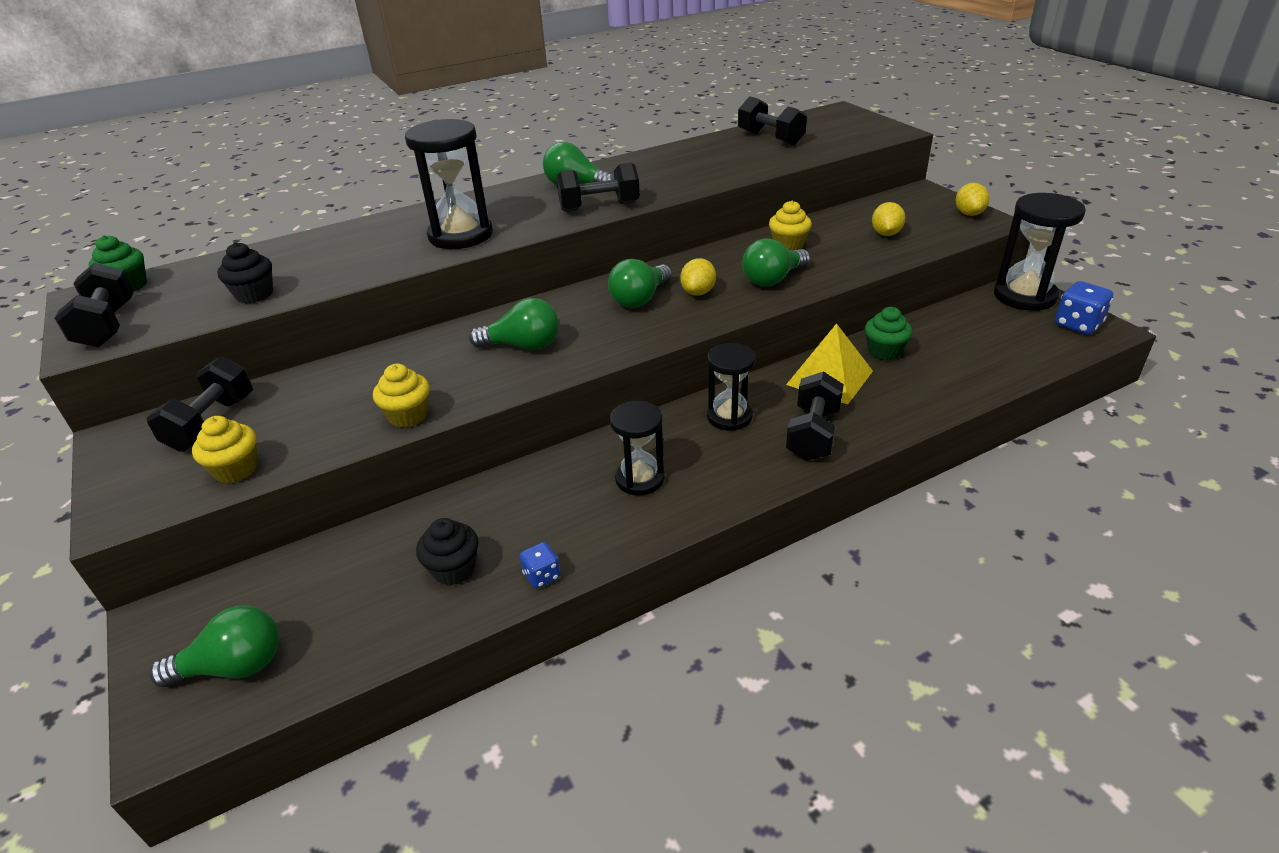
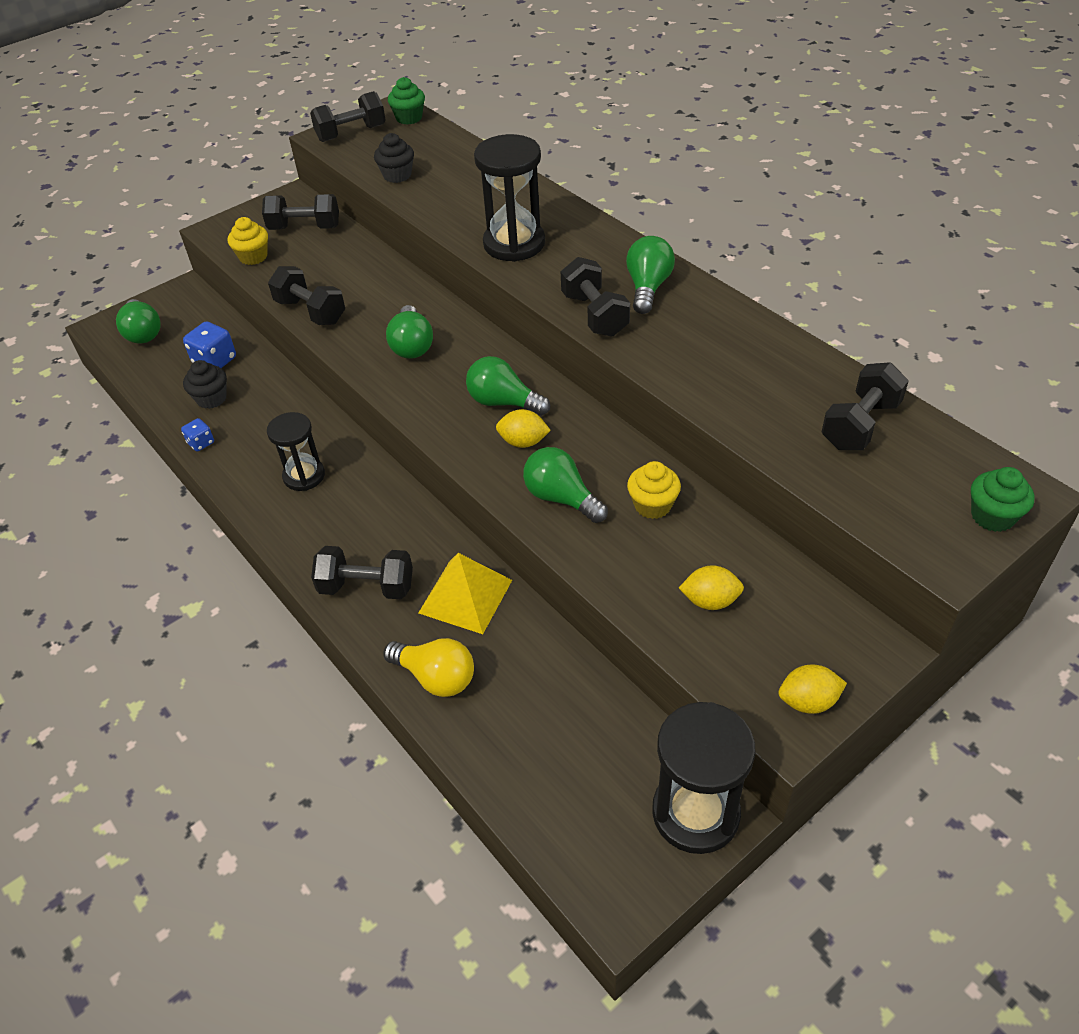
camera: 80 degrees right, 10 degrees up
yellow cupcake [373,364,430,428] -> black dumbbell [268,266,345,325]
black hourglass [707,343,756,431] -> none
green cupcake [865,307,912,361] -> green cupcake moved to [971,467,1035,532]
blue dice [1055,281,1113,335] -> blue dice moved to [183,321,236,368]
none -> yellow light bulb [384,638,474,697]

